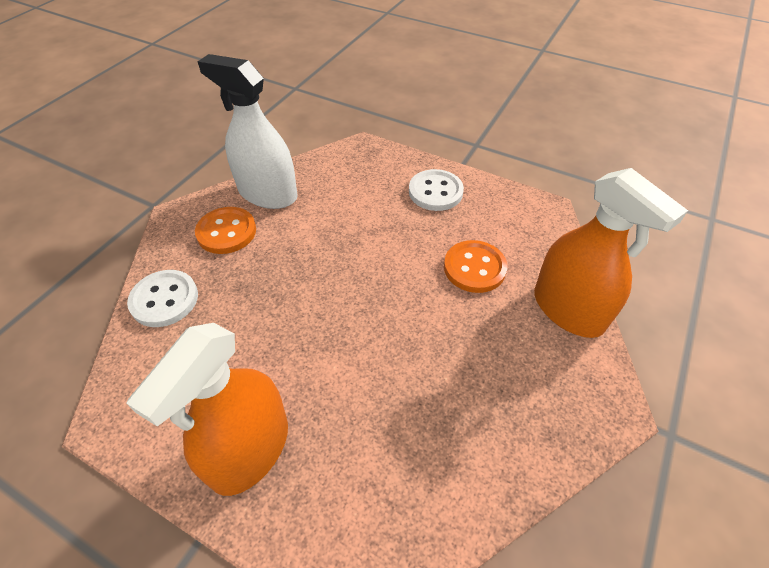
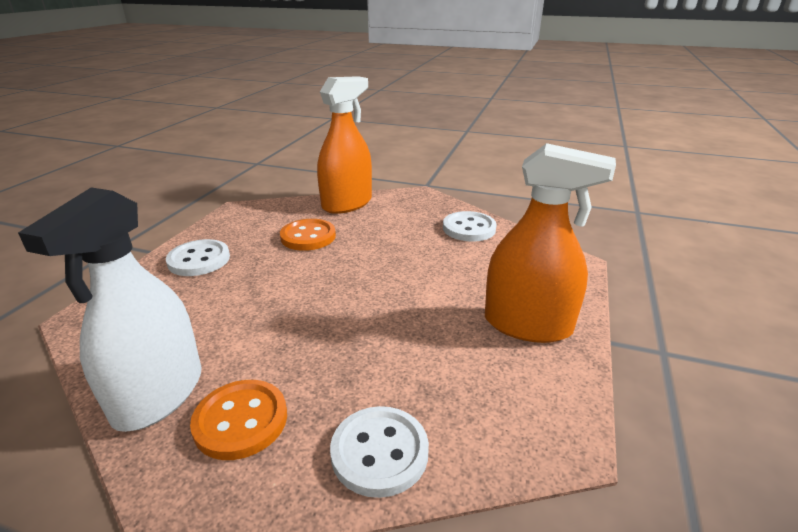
camera: 100 degrees left, 20 degrees down
none -> white button [443,211,497,241]

